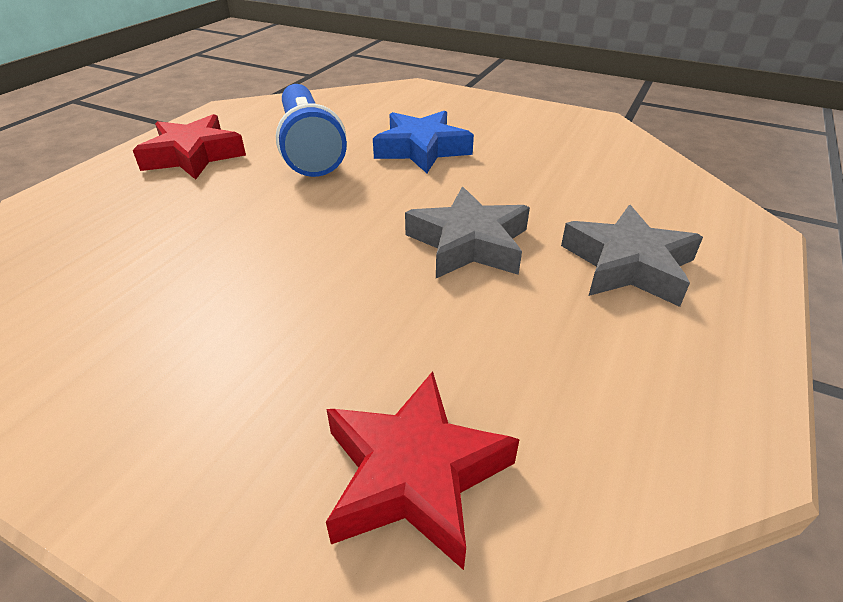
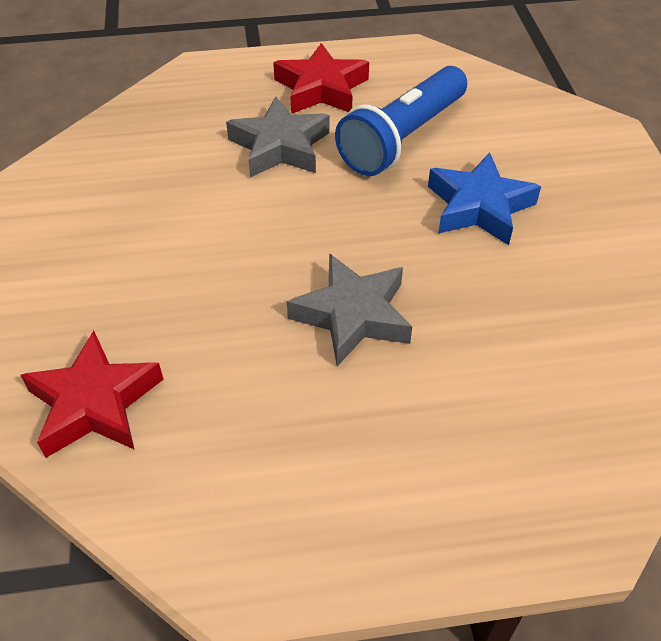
camera: 55 degrees right, 10 degrees up
grey star [561,205,703,307] -> grey star moved to [226,97,329,178]

